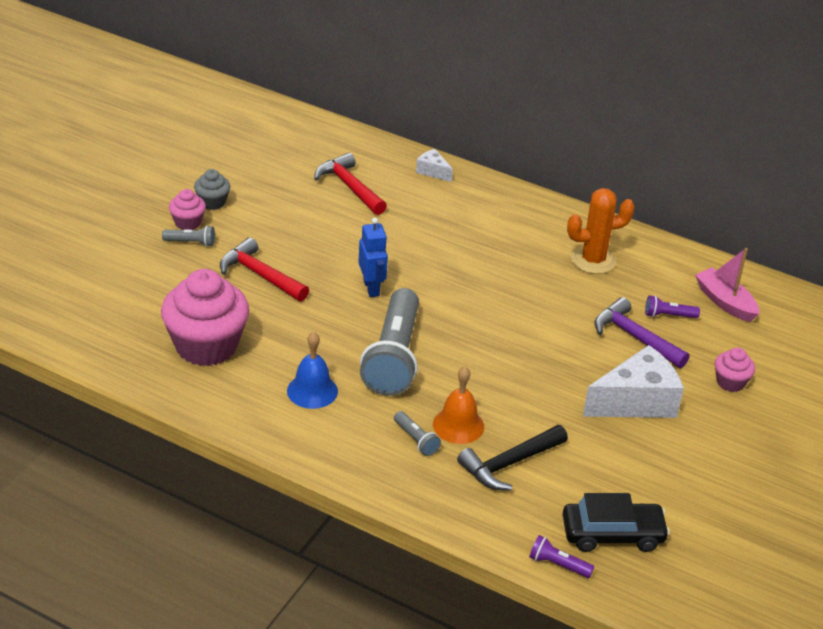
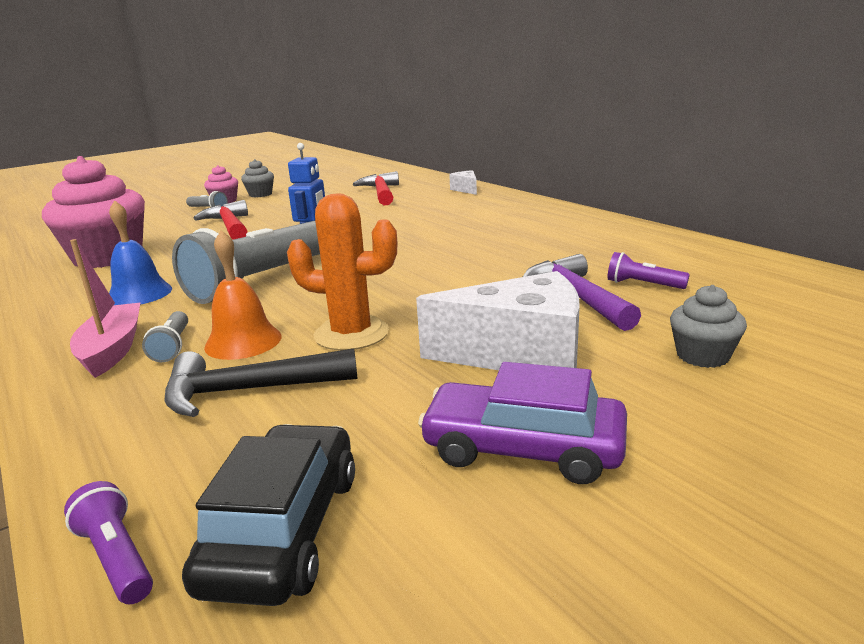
camera: 30 degrees right, 15 degrees down
black car [563,493,670,552] -> black car turned 105 degrees counterclockwise [182,424,355,606]
orange cactus [567,188,635,274] -> orange cactus moved to [287,193,397,351]
pink boat [695,248,759,322] -> pink boat moved to [70,239,140,378]
pink cupcake [715,348,755,392] -> grey cupcake [670,285,747,368]
none -> purple car [418,362,627,484]

